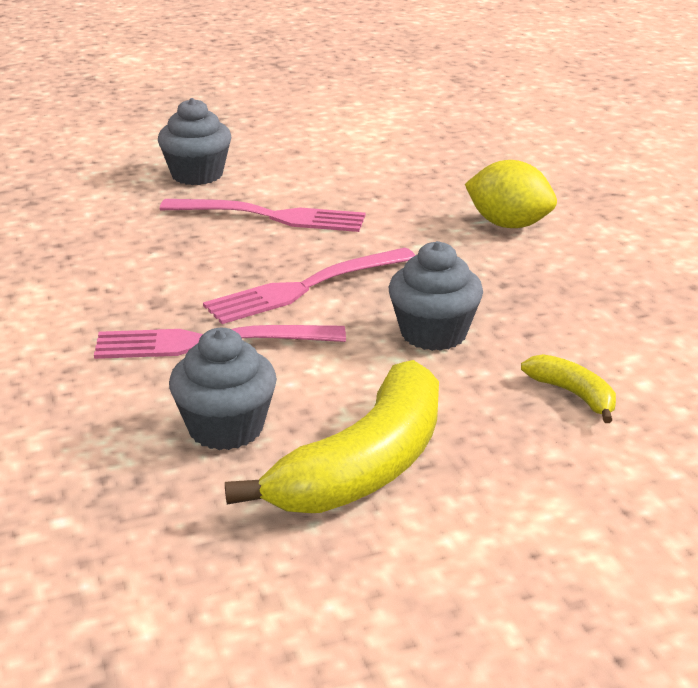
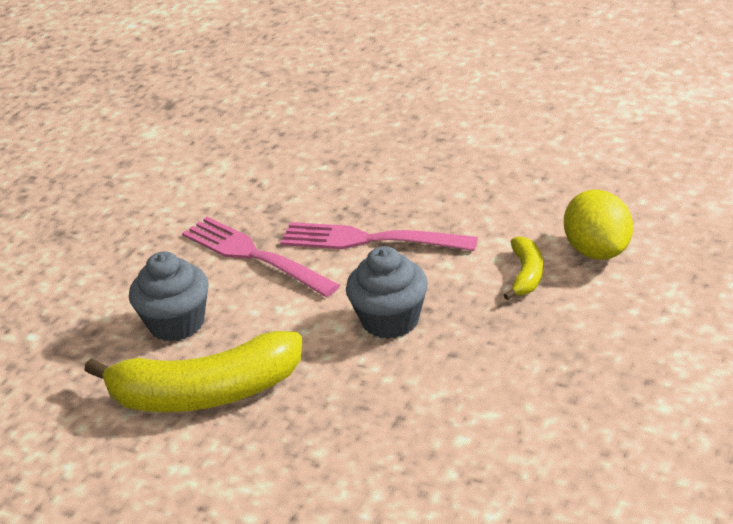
camera: 50 degrees right, 5 degrees up
grey cupcake [158,98,231,185] -> none
pink fork [160,199,365,232] -> none
yellow banana [521,354,616,423] -> yellow banana moved to [504,236,543,300]

